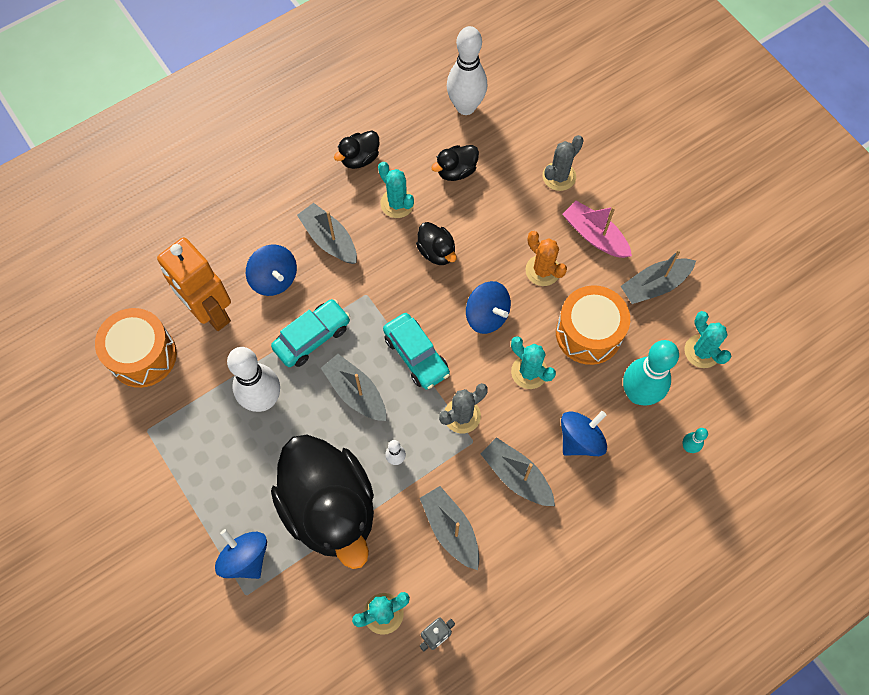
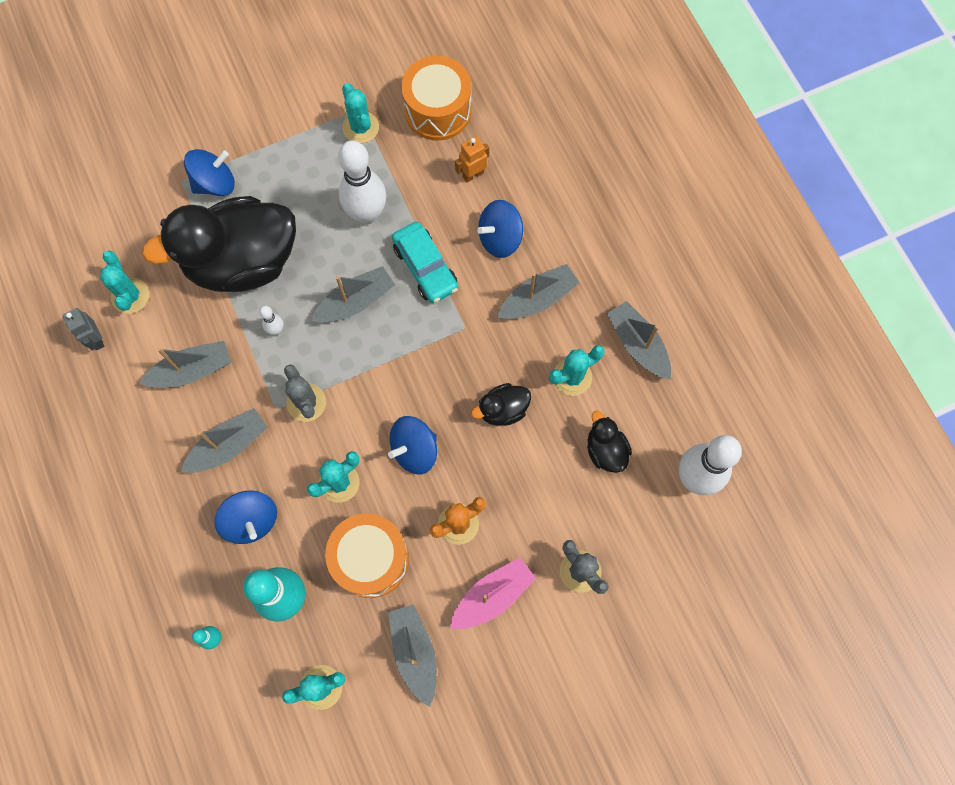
camera: 100 degrees right, 5 degrees up
orange robot [157,237,231,331] -> orange robot [455,136,489,183], size x0.46
black duck [334,131,379,169] -> grey boat [607,301,671,380]
turquoise car [383,313,450,389] -> none
none -> turquoise cactus [342,83,379,143]

